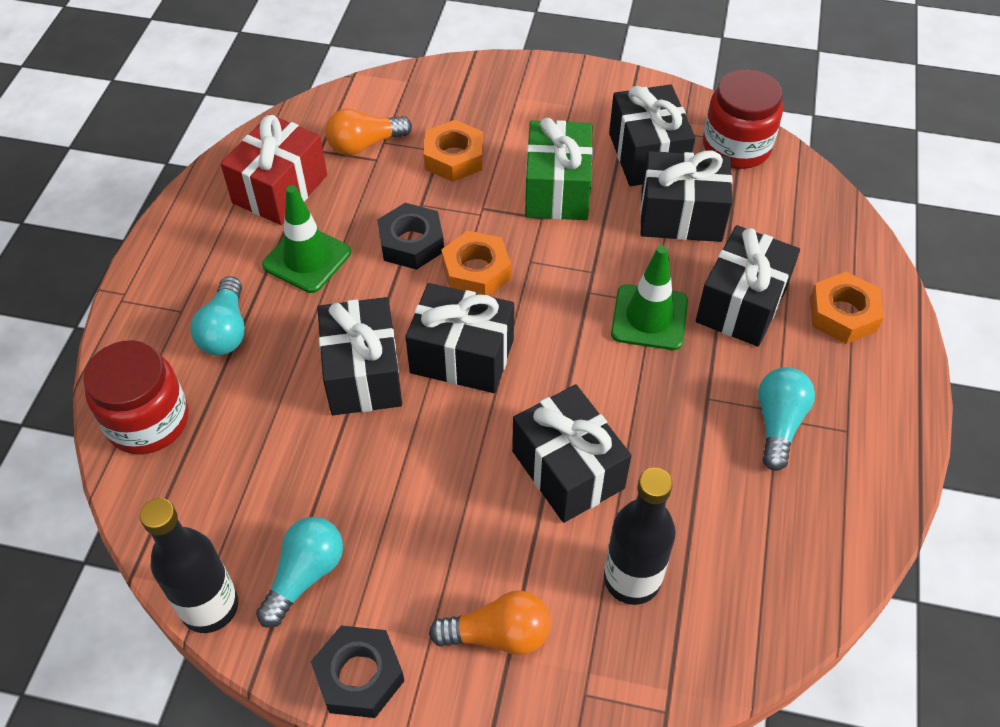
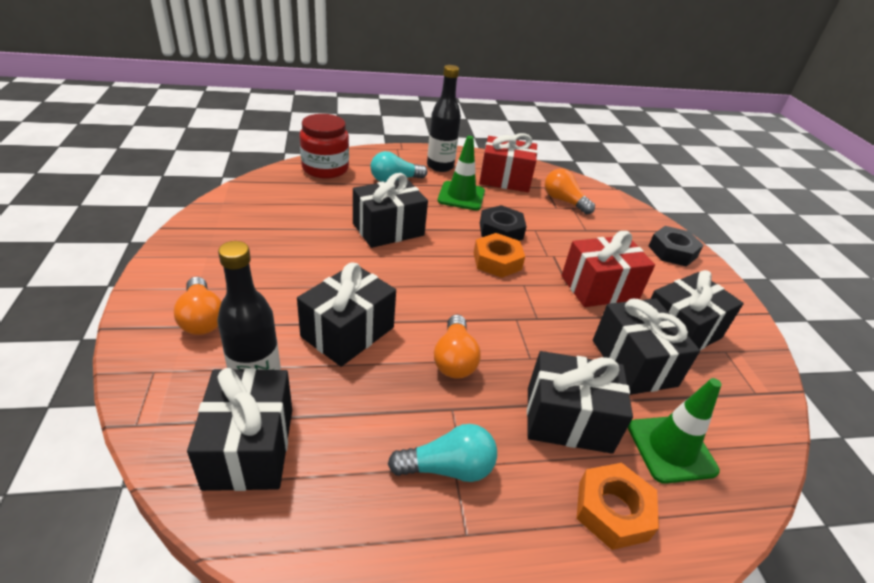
camera: 65 degrees right, 15 degrees down
black bottle [140,498,238,633] -> black bottle moved to [427,65,461,172]
turquoise light bulb [256,517,343,628] -> none
black nut [311,626,404,718] -> black nut moved to [649,226,704,267]
black gift [405,283,514,393] -> black gift moved to [187,368,292,491]
orange nut [424,120,483,182] -> none
green gift [525,118,593,220] -> red gift [561,231,655,307]
green traffic cone [611,245,688,350] -> green traffic cone moved to [628,378,722,484]
red jar [703,69,783,169] -> none
none -> orange light bulb [434,314,481,379]

